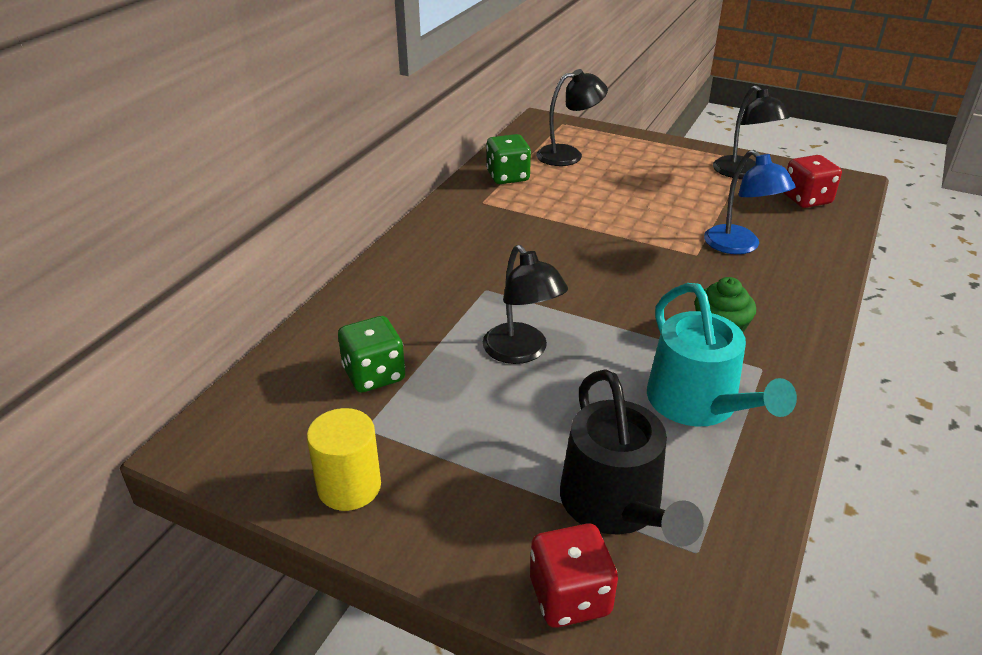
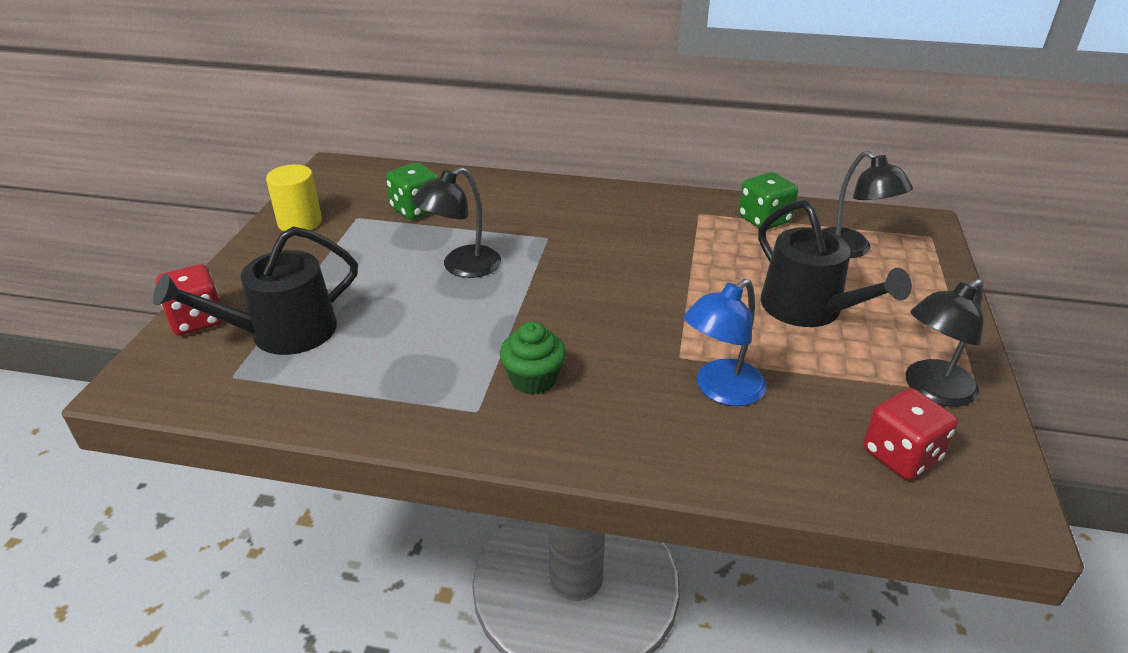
camera: 75 degrees right, 0 degrees up
turquoise watering can [647,283,797,426] -> none
none -> black watering can [758,200,912,327]

